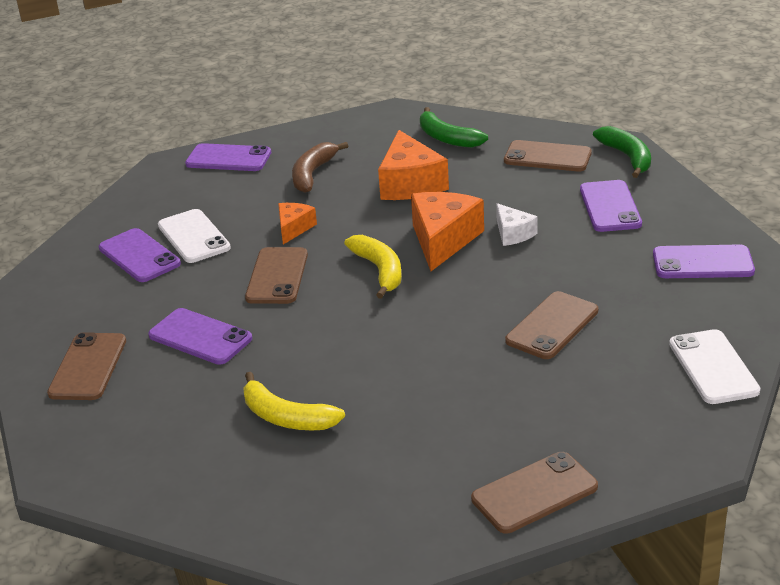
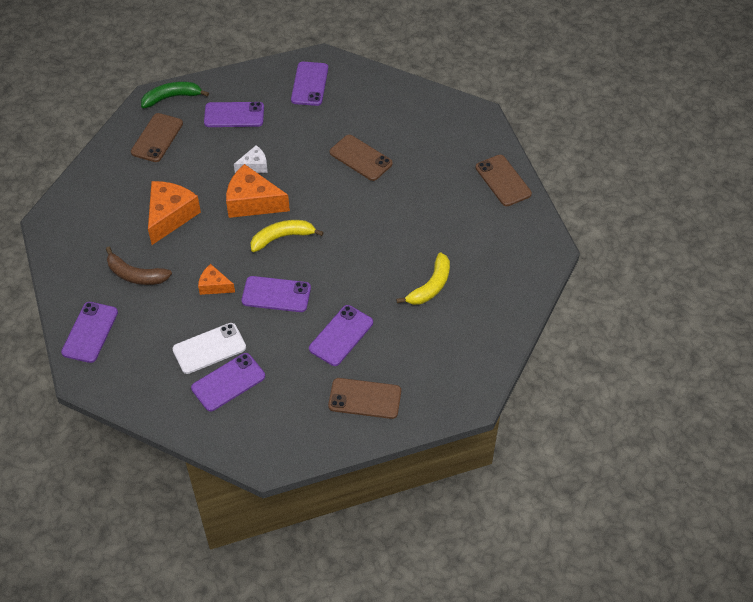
camera: 90 degrees left, 20 degrees up
brown phone [245,247,308,304] -> purple phone [242,276,311,312]
orange cheese [378,130,449,200] -> orange cheese turned 60 degrees counterclockwise [148,181,201,245]
green banana [420,107,488,148] -> none
white phone [669,329,760,404] -> none

